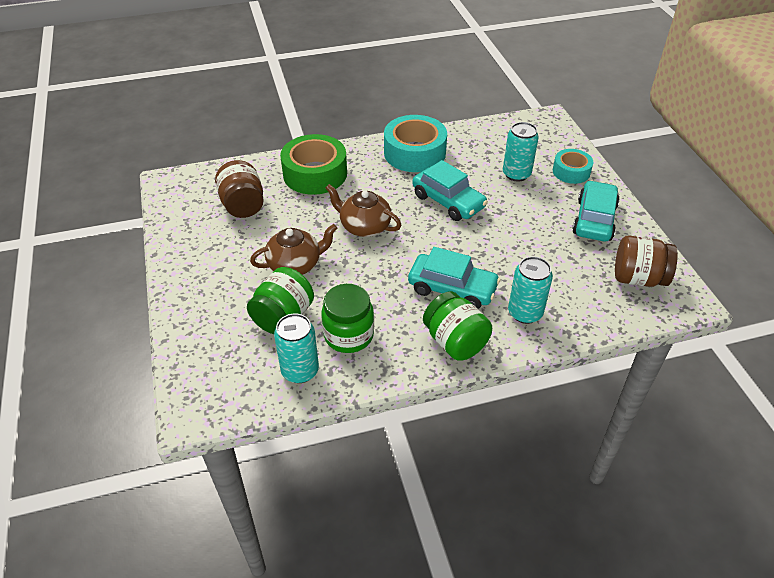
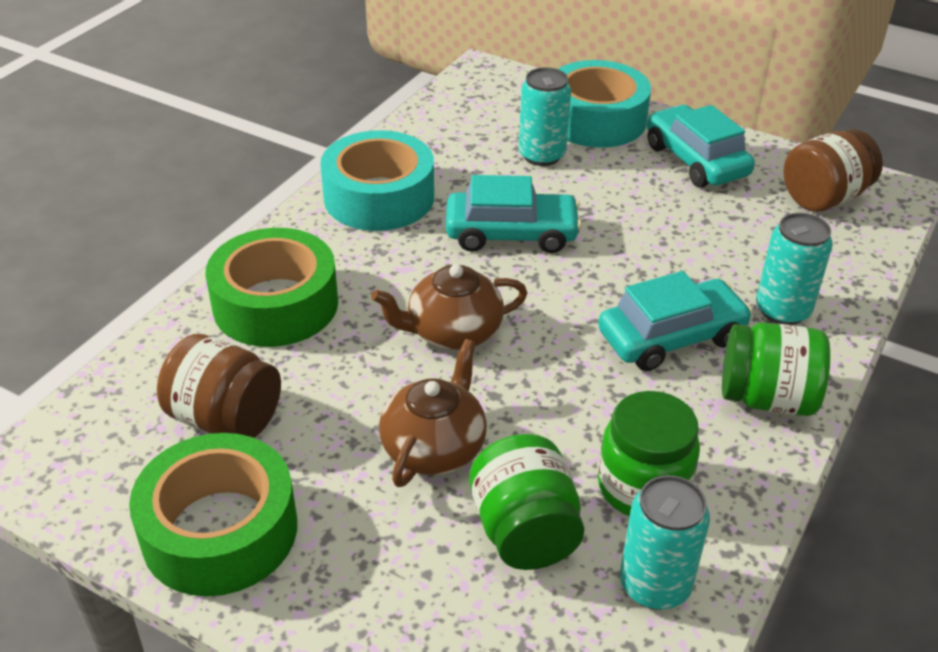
camera: 45 degrees left, 5 degrees down
turquoise tape [553,149,593,184] -> turquoise tape [558,60,651,147], size x1.71
none -> green tape [129,433,297,596]

